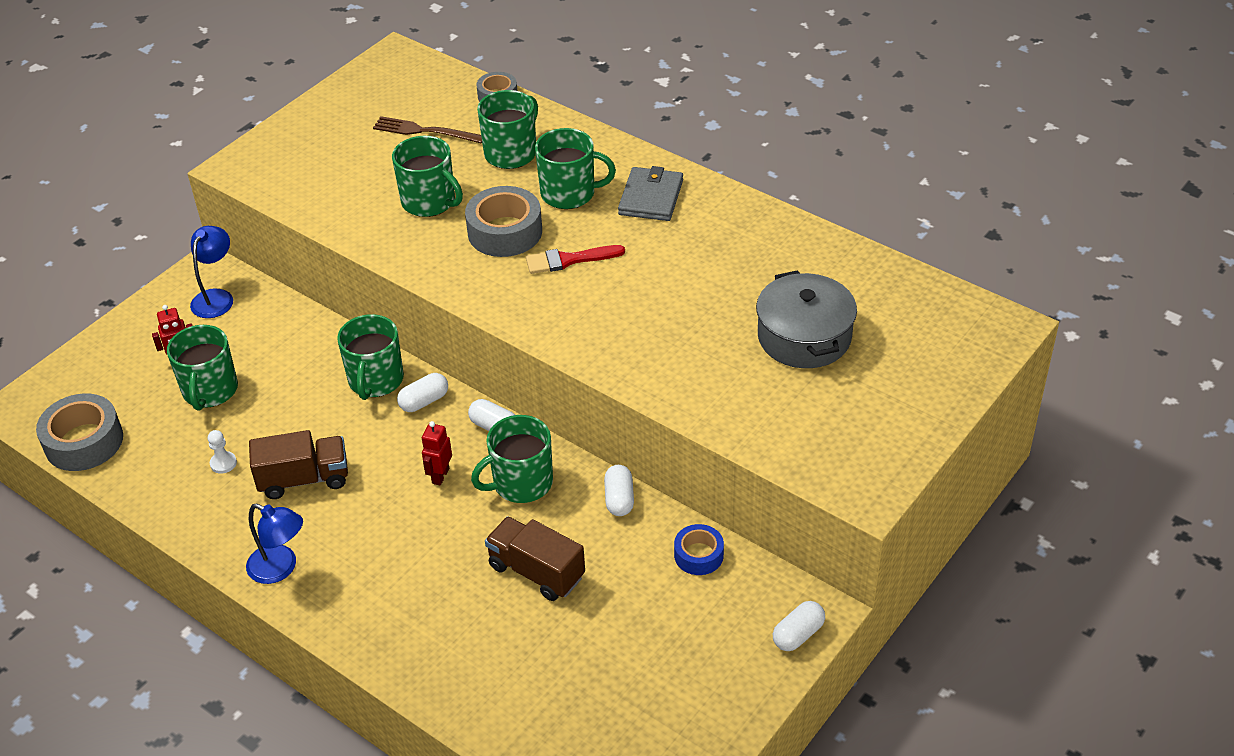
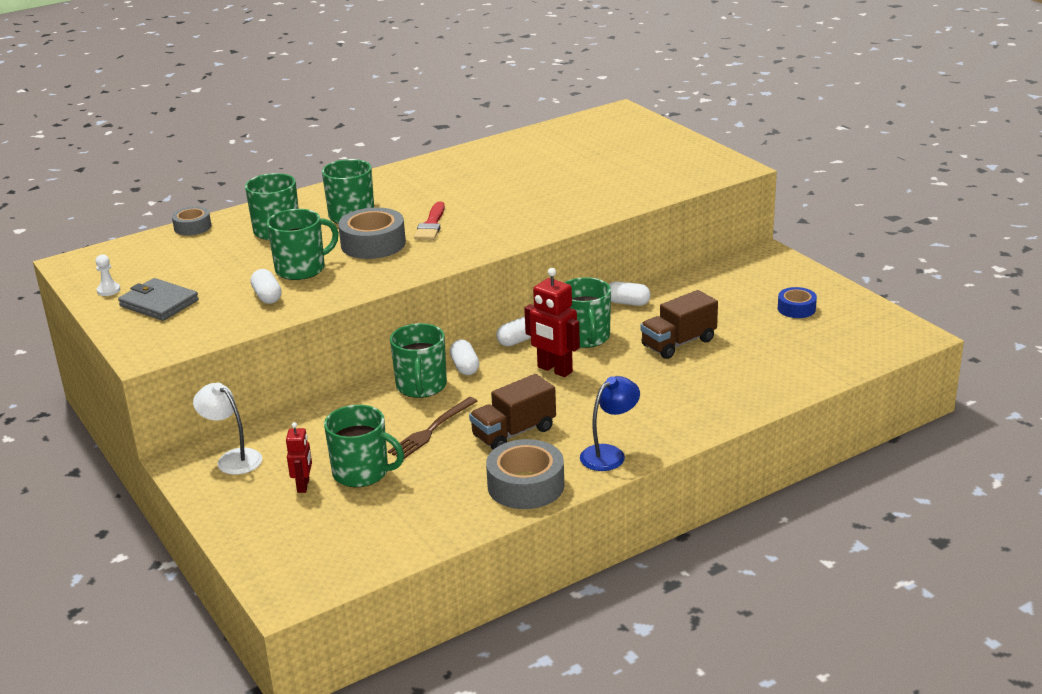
camera: 70 degrees left, 15 degrees down
grey tape [36,393,123,471] -> grey tape moved to [486,439,564,509]
blue lamp [190,226,233,318] -> white lamp [193,383,262,475]
white pawn [208,430,237,474] -> white pawn moved to [95,254,120,296]
brown truck [249,430,348,499] -> brown truck turned 135 degrees counterclockwise [469,374,556,450]
green mug [337,314,404,400] -> green mug turned 60 degrees clockwise [390,323,447,398]
brown fork [373,116,482,144] -> brown fork moved to [388,397,478,459]
red robot [422,421,452,485] -> red robot [524,268,580,377], size x1.69
grey wallet [618,166,683,221] -> grey wallet moved to [118,278,199,321]
blue tape [674,524,724,575] -> blue tape moved to [778,287,817,318]
grey pot [756,270,857,368] -> none
white capsule [773,601,825,651] -> white capsule moved to [250,269,282,304]

